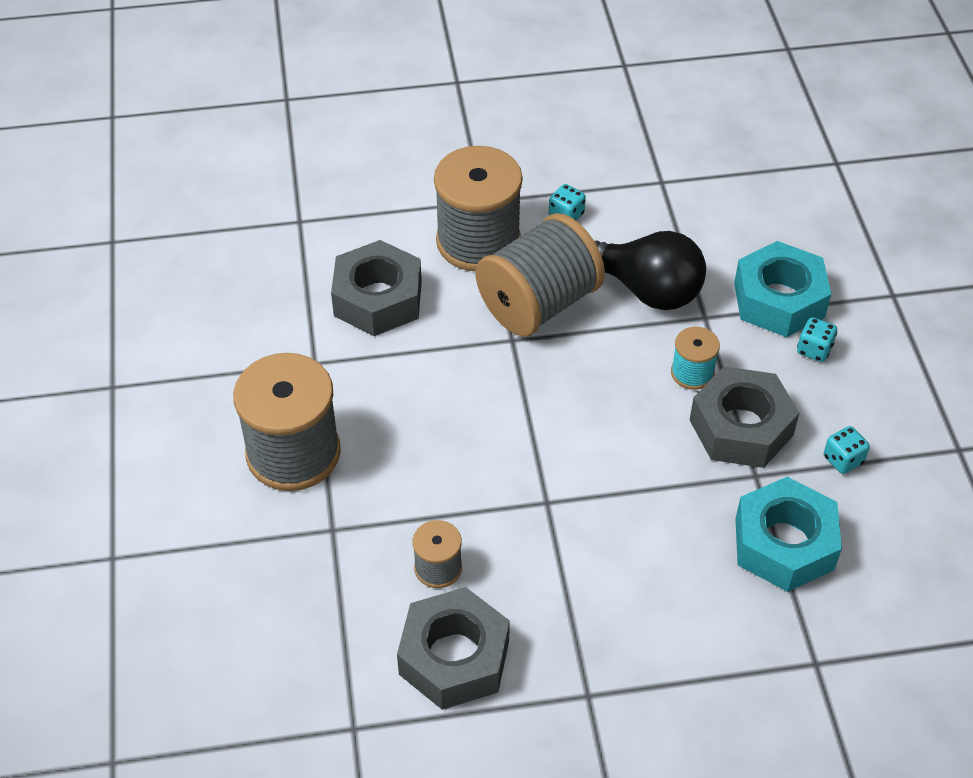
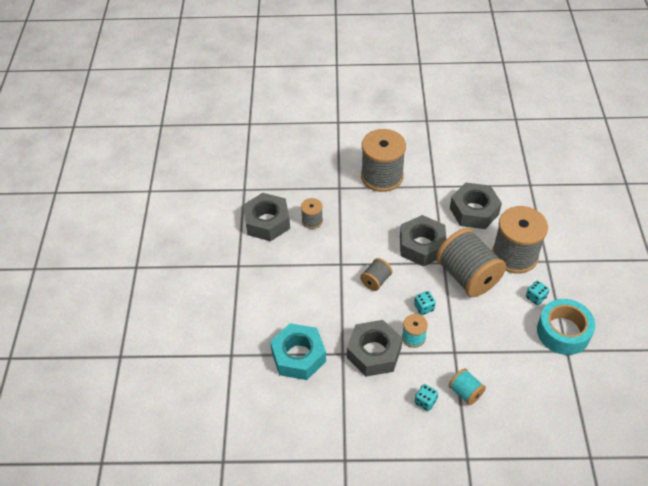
camera: 100 degrees right, 0 degrees up
black light bulb [594,231,706,310] -> none
turquoise nut [734,241,831,337] -> turquoise spool [449,368,486,405]
turquoise dice [824,426,870,474] -> turquoise dice moved to [414,291,436,315]
none -> grey spool [360,258,393,291]
none -> grey nut [400,215,446,266]
none -> turquoise tape [537,299,595,355]

